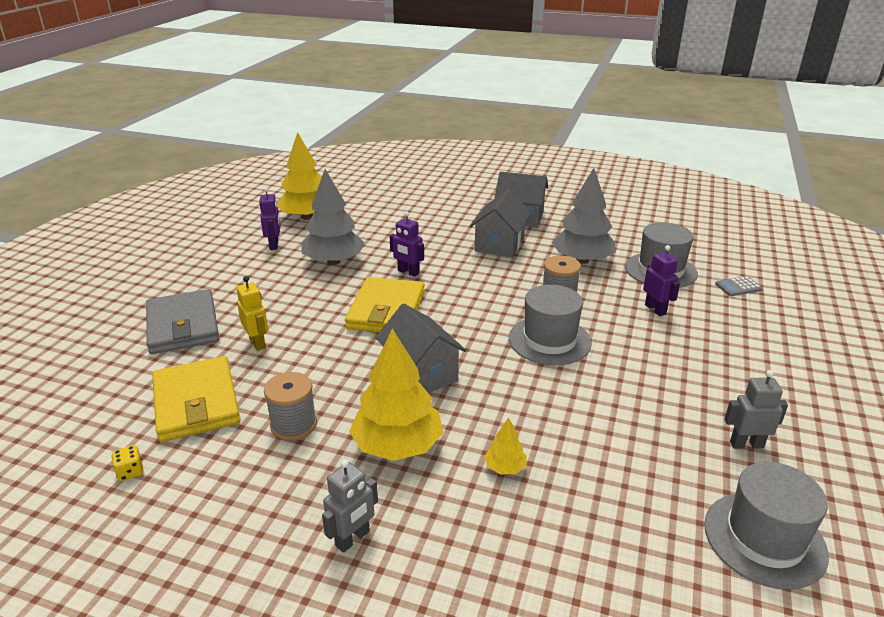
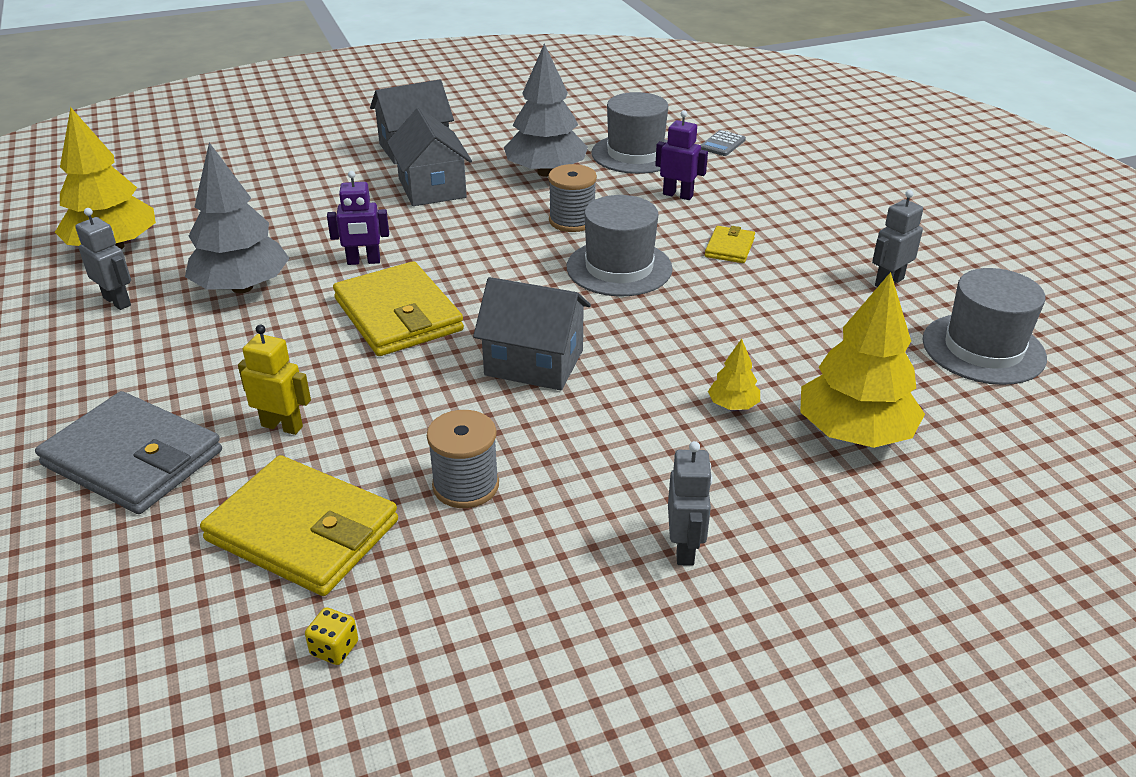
camera: 40 degrees left, 5 degrees up
purple robot [259,187,281,250] -> grey robot [75,208,131,310]
yellow tree [349,329,443,461] -> yellow tree moved to [800,272,925,448]
none -> yellow wallet [705,226,755,263]

